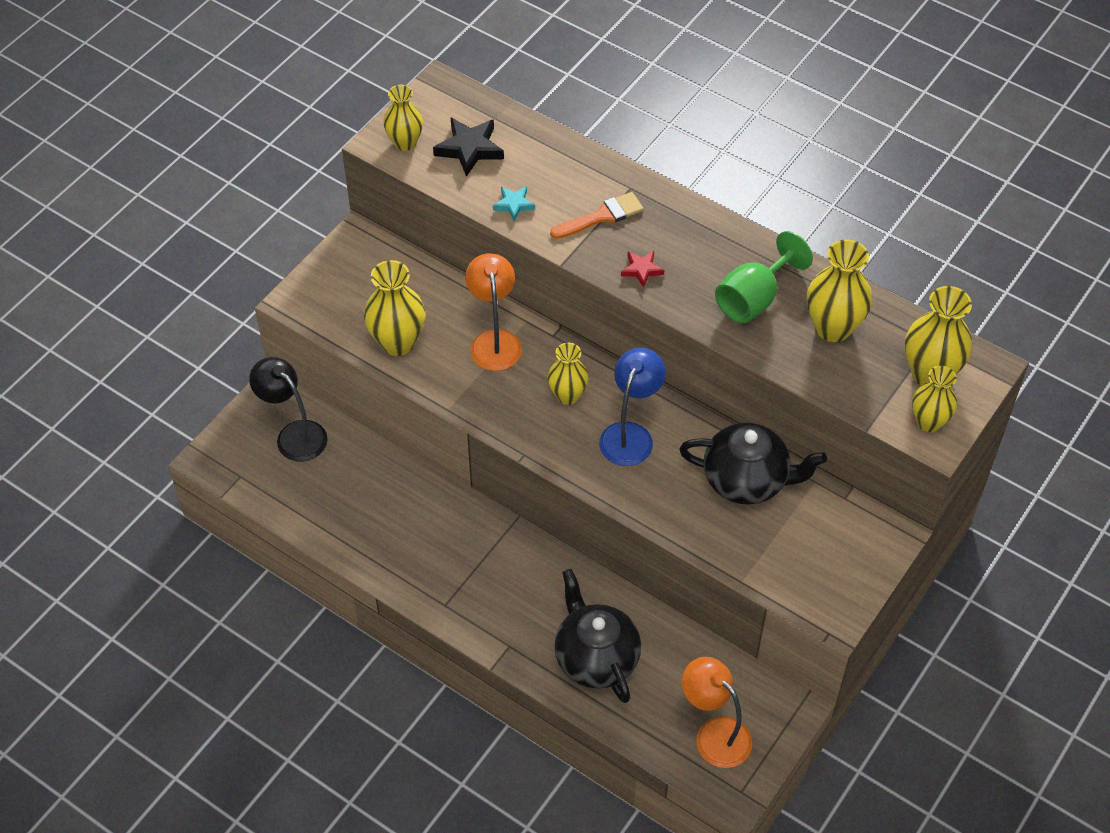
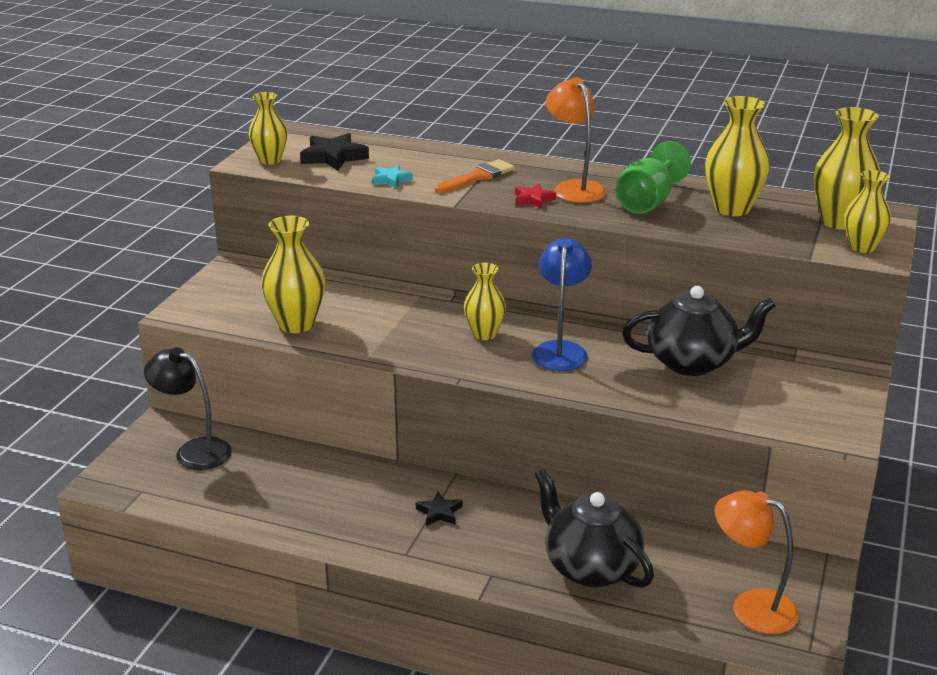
camera: 15 degrees left, 25 degrees down
orange lamp [465,253,522,371] -> orange lamp moved to [546,77,607,203]
none -> black star [416,492,462,526]

